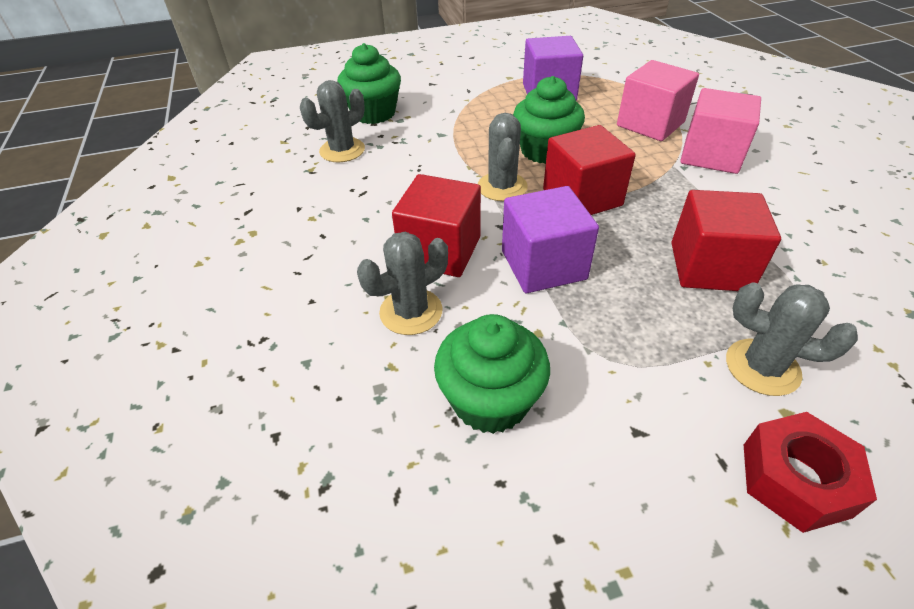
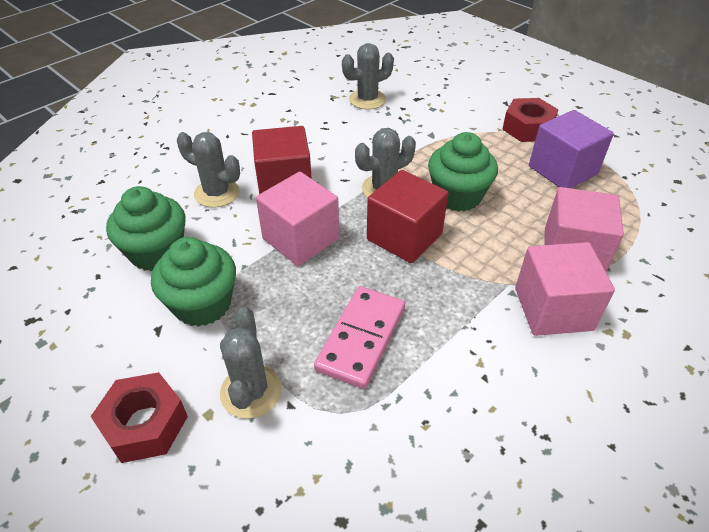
camera: 60 degrees right, 0 degrees up
grey cactus [300,80,365,162] -> grey cactus turned 45 degrees counterclockwise [342,43,394,110]
green cupcake [337,43,401,124] -> green cupcake moved to [151,237,236,327]
purple cube [502,186,599,293] -> pink cube [256,172,339,266]
red cube [671,190,781,291] -> pink domino [314,286,405,389]
none -> red nut [502,98,559,142]

